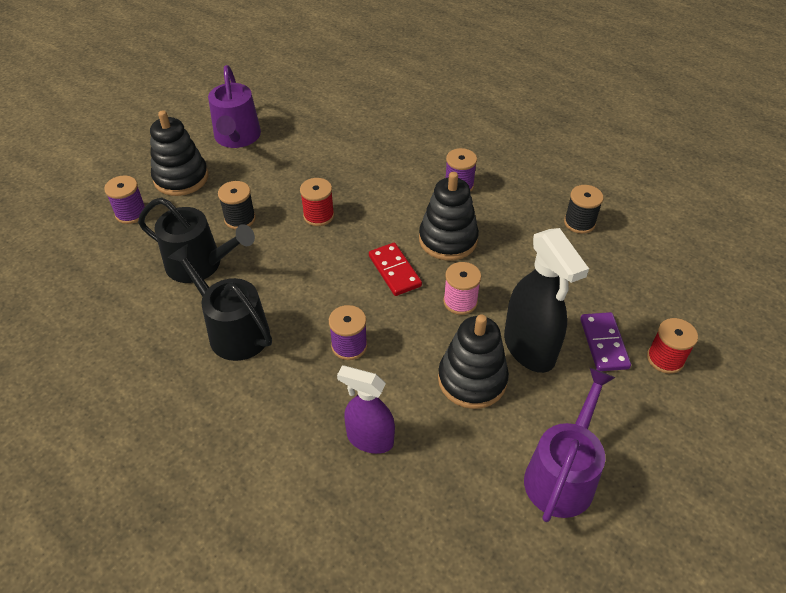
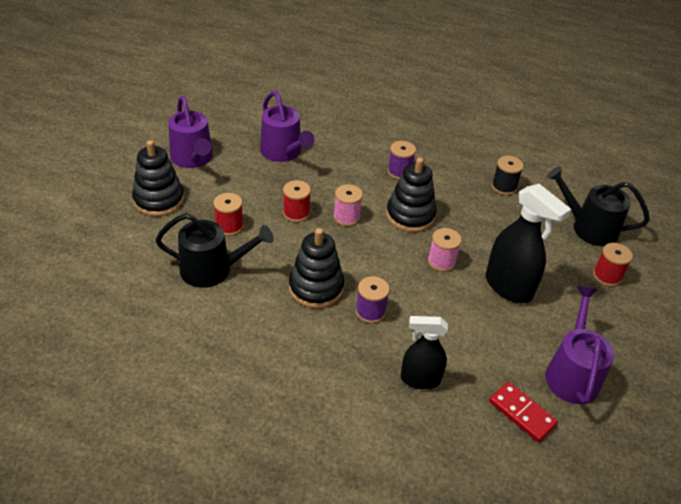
camera: 20 degrees left, 5 degrees down
purple spool [104,176,145,224] -> none
black watering can [168,244,272,361] -> black watering can moved to [547,166,650,246]
black spool [218,181,256,229] -> red spool [213,193,244,236]
purple spray bottle [337,366,395,454] -> black spray bottle [401,316,448,389]
red domino [369,243,422,296] -> red domino moved to [489,382,558,442]
black stacking toy [438,314,509,409] -> black stacking toy moved to [289,228,344,308]
purple domino [580,312,631,371] -> none
none -> purple watering can [260,91,315,162]
none -> pink spool [333,184,363,226]

